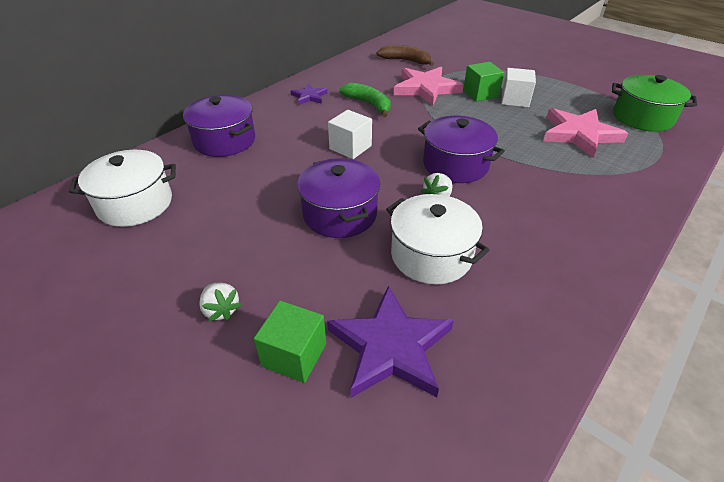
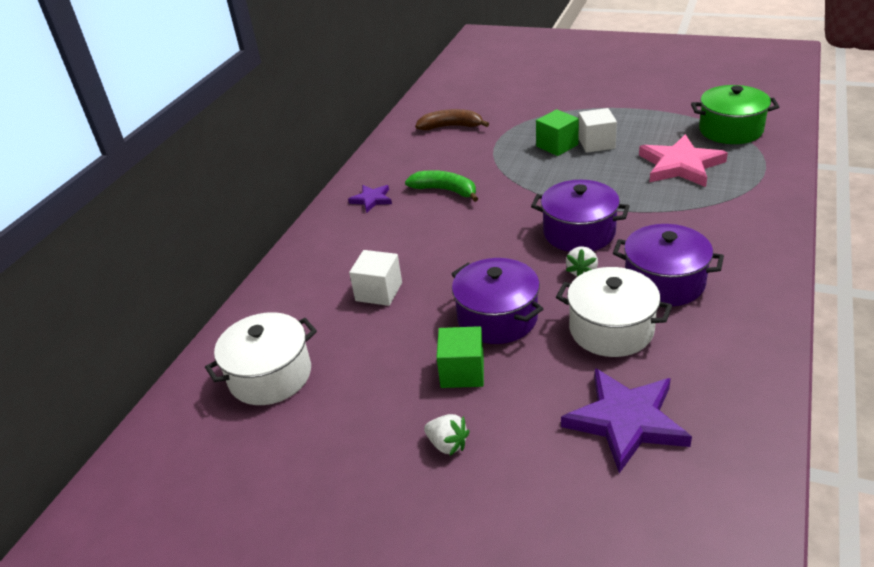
camera: 15 degrees left, 5 degrees down
purple pot [183,95,255,157] -> purple pot moved to [613,224,724,306]
green cube [254,301,326,383] -> green cube moved to [436,326,484,388]
white cube [328,110,372,159] -> white cube moved to [349,250,402,306]
pink star [394,67,464,106] -> none

